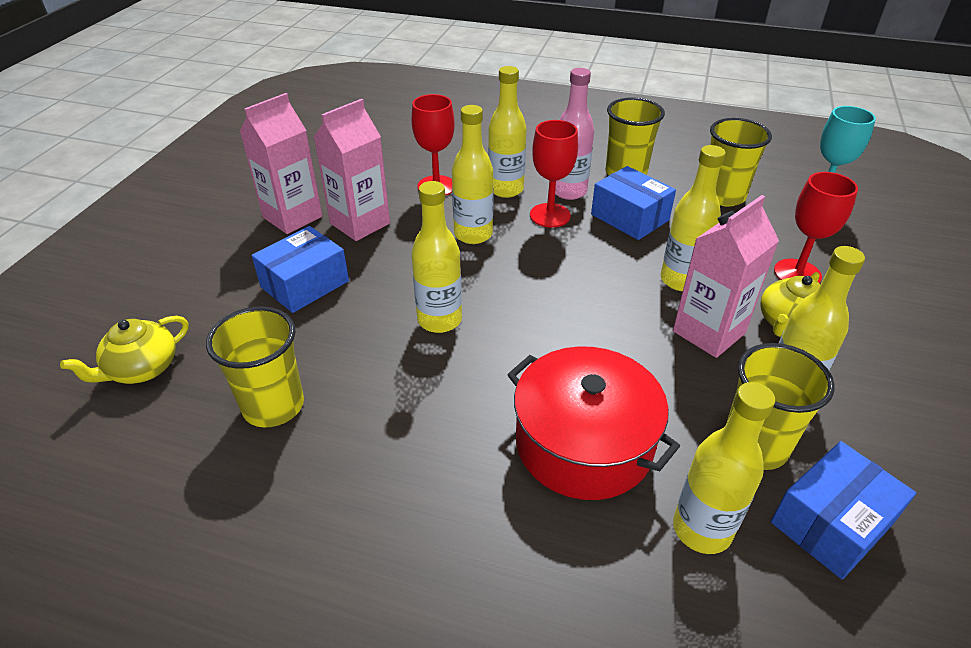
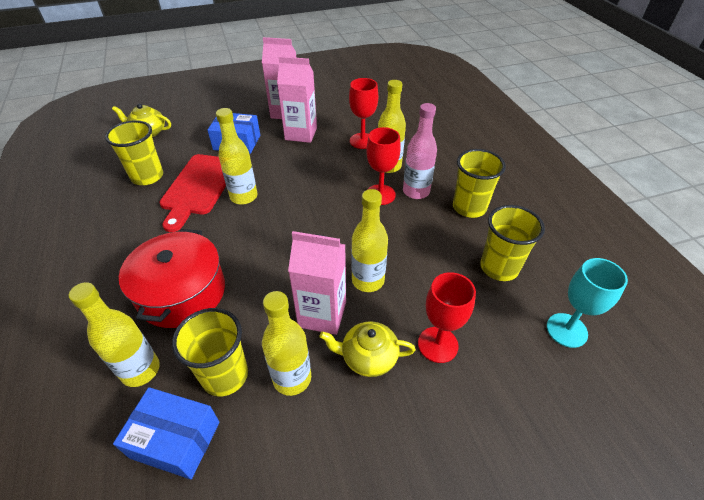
camera: 55 degrees right, 5 degrees up
yellow bottle [452,105,494,244] -> none
blue box [591,166,676,240] -> none
none -> red cutting board [159,154,226,232]

